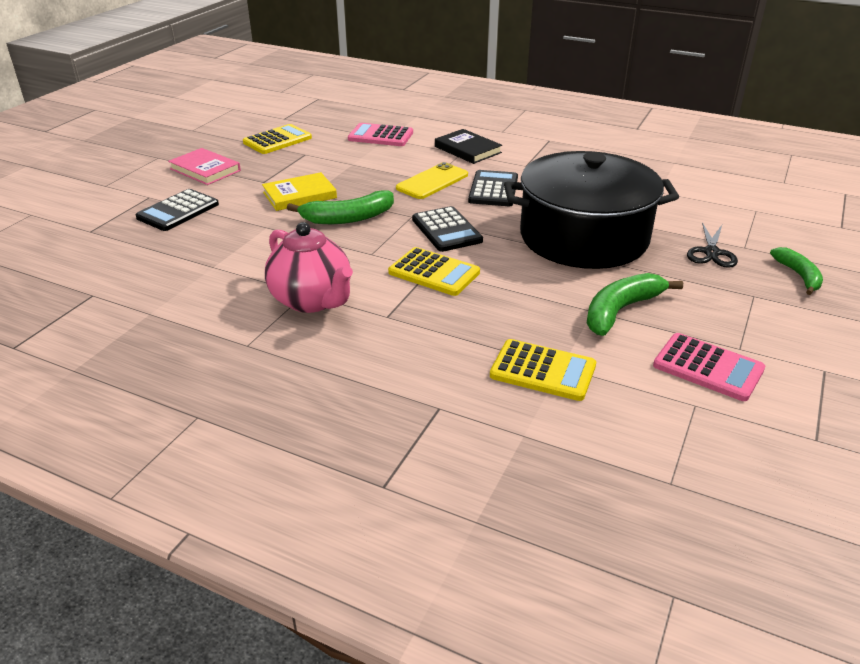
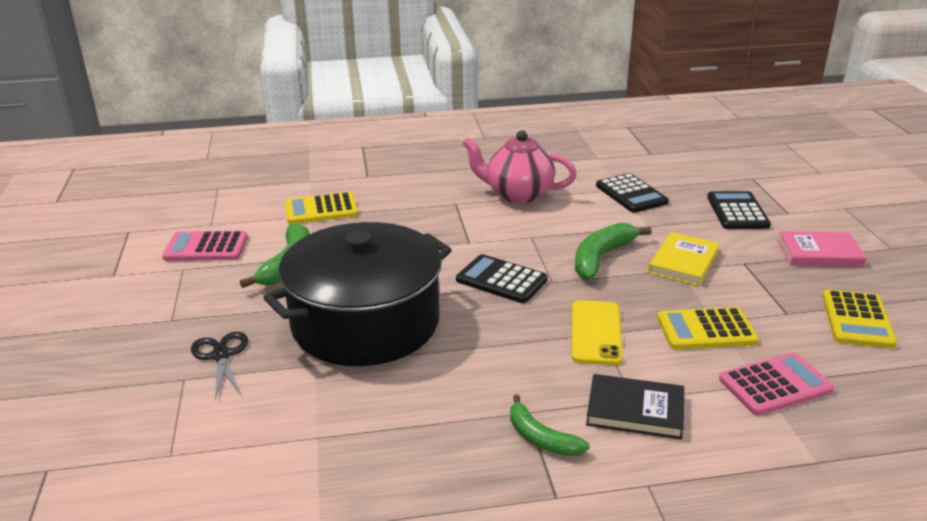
camera: 145 degrees right, 5 degrees down
yellow calculator [388,247,480,296] -> yellow calculator moved to [657,307,759,350]
black calculator [468,170,518,206] -> black calculator moved to [596,173,669,213]
green banana [770,247,823,295] -> green banana moved to [510,394,590,457]

